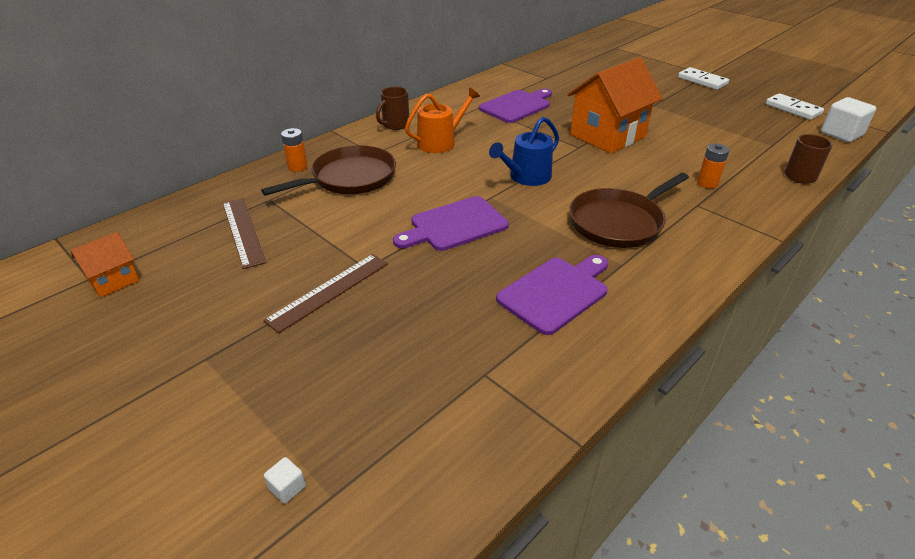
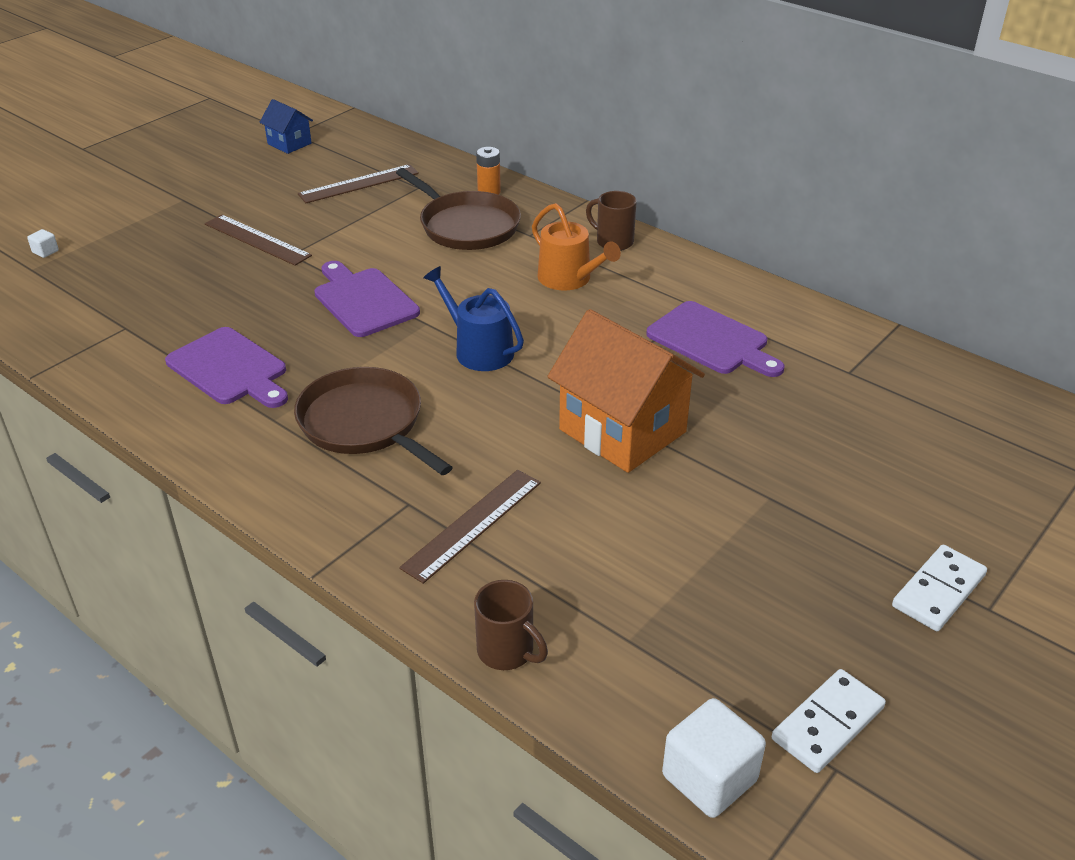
camera: 85 degrees right, 0 degrees up
orange house [71,232,139,297] -> blue house [259,99,313,154]
orange battery [697,143,729,189] -> brown ruler [399,470,541,584]

